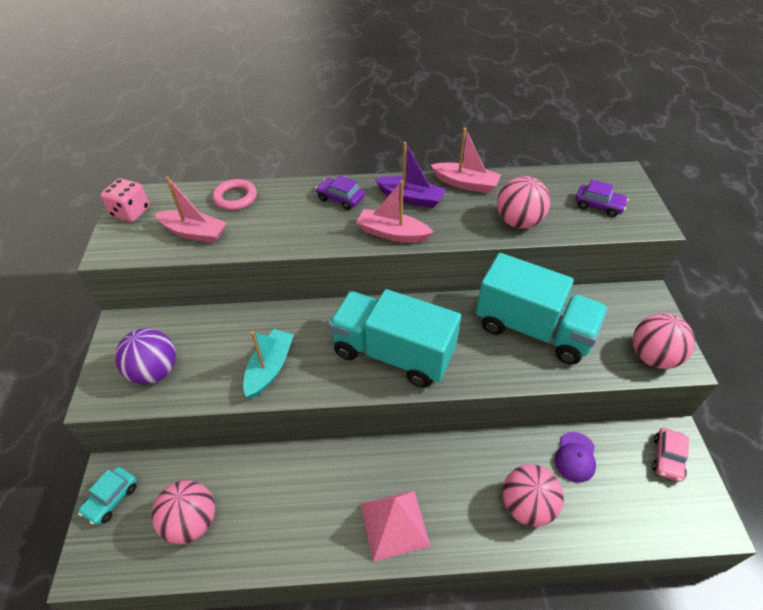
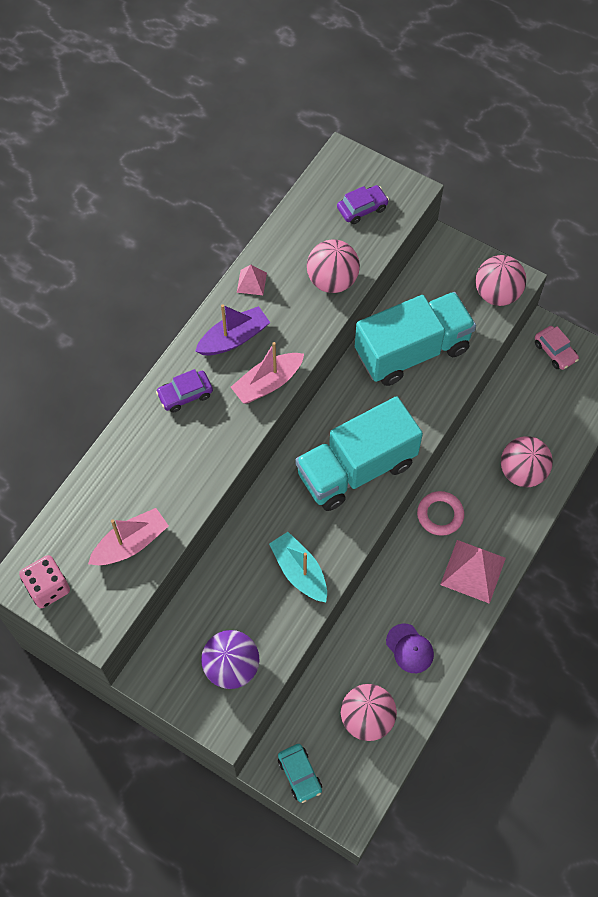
camera: 55 degrees left, 15 degrees up
pink ring [212,179,257,210] -> pink ring moved to [417,491,464,536]
pink boat [431,128,501,193] -> pink pyramid [237,264,267,295]
purple cap [555,432,596,483] -> purple cap moved to [386,623,434,673]

